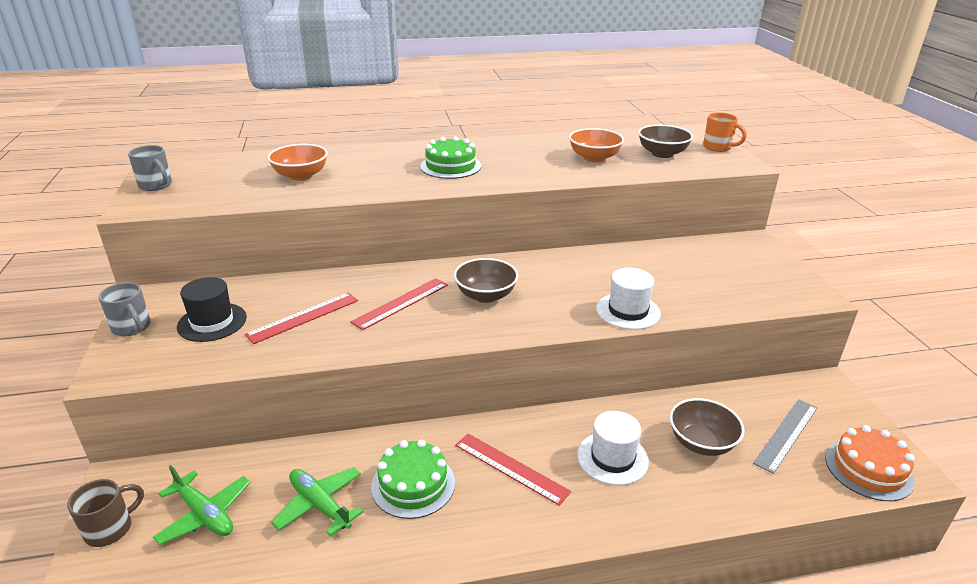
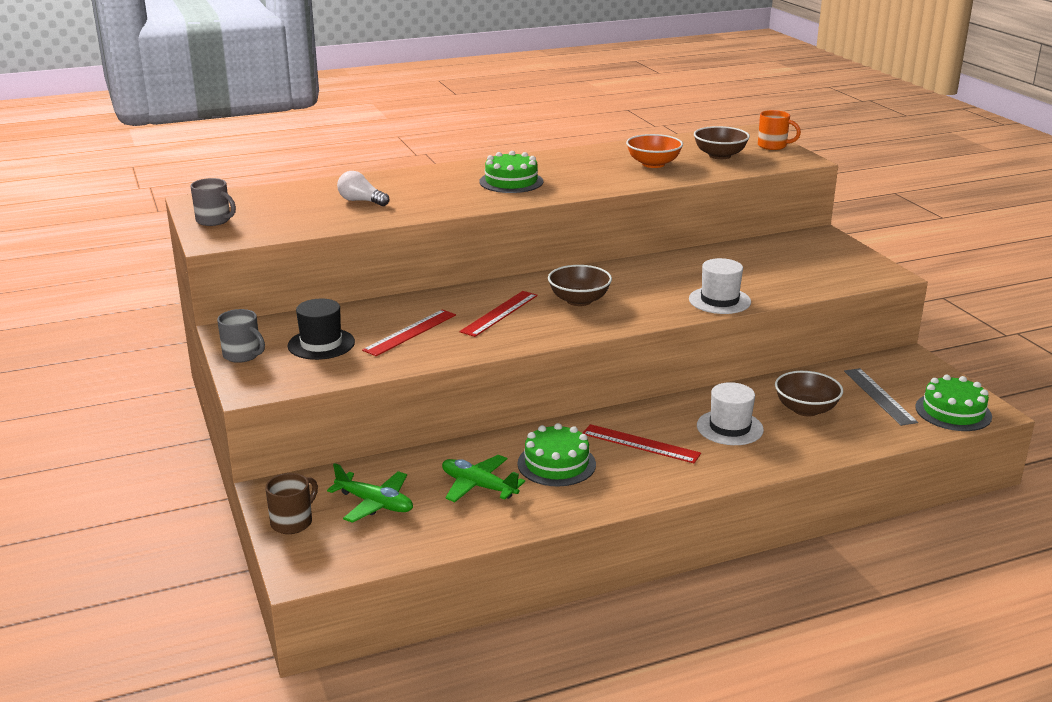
camera: 10 degrees left, 5 degrees down
orange bowl [267,144,328,181] -> white light bulb [337,171,389,206]
grey ruler [753,399,817,474] -> grey ruler turned 45 degrees counterclockwise [844,368,918,426]
orange cake [825,425,915,501] -> green cake [915,375,992,431]

